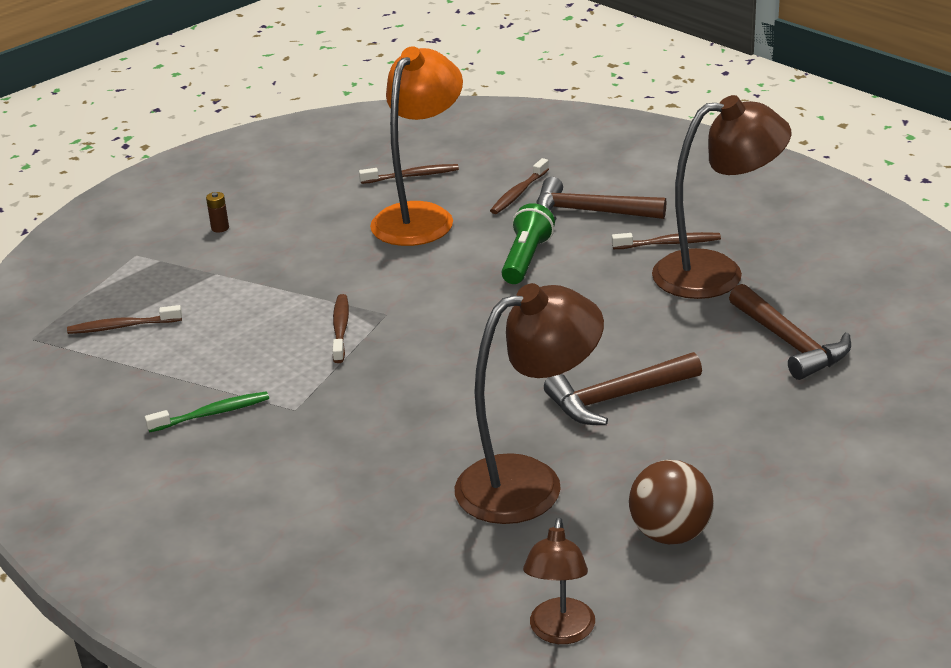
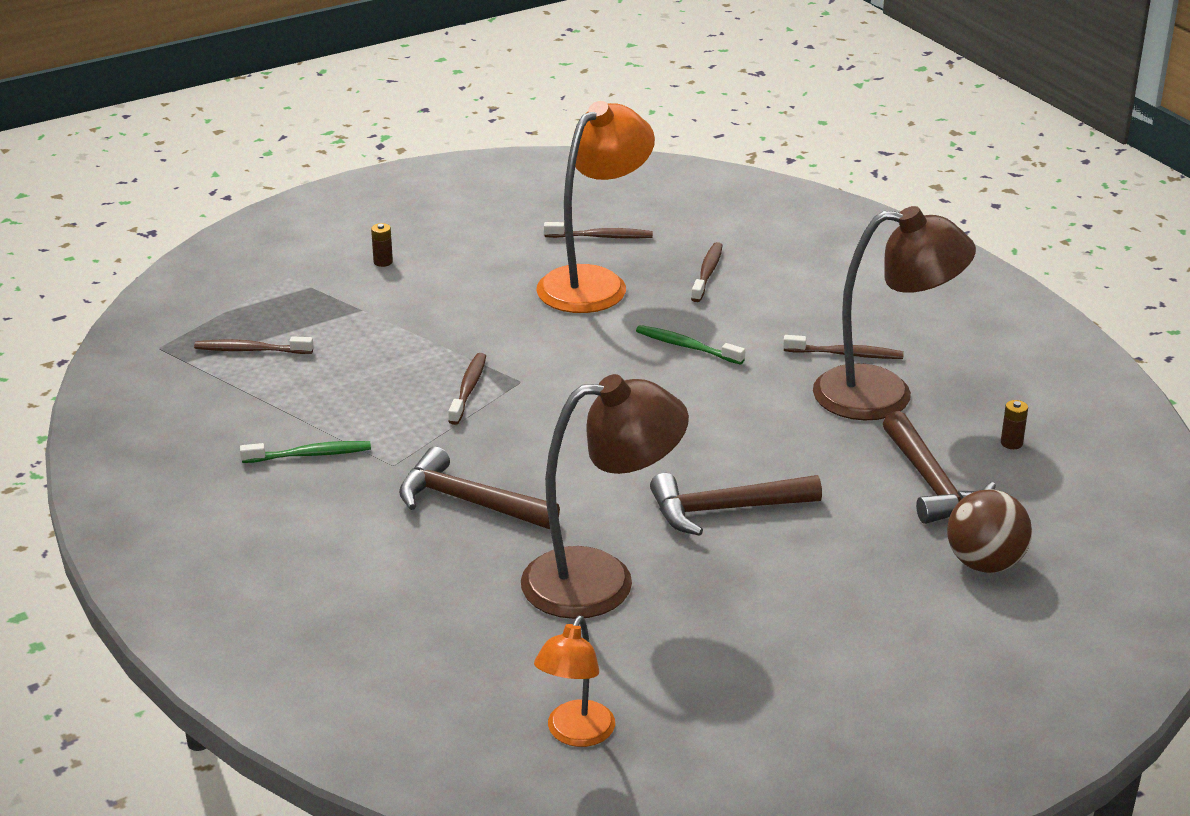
camera: 10 degrees right, 0 degrees up
brown toothbrush [490,158,549,214] -> brown toothbrush turned 150 degrees clockwise [691,242,723,302]
green flashlight [501,203,555,284] -> green toothbrush [636,325,745,365]
brown lamp [523,517,595,644] -> orange lamp [534,616,615,747]
brown hammer [536,177,666,221] -> brown hammer moved to [399,447,560,529]
brown ball [629,460,714,544] -> brown ball moved to [947,489,1032,573]
none -> brown battery [1001,400,1028,449]

